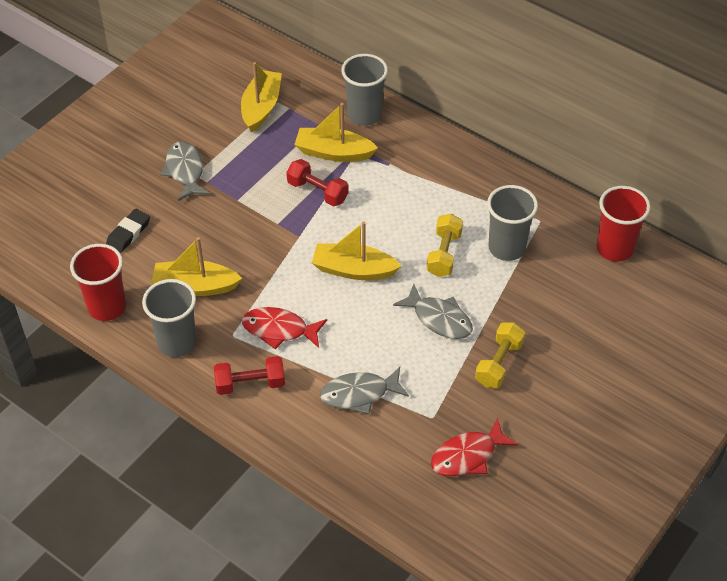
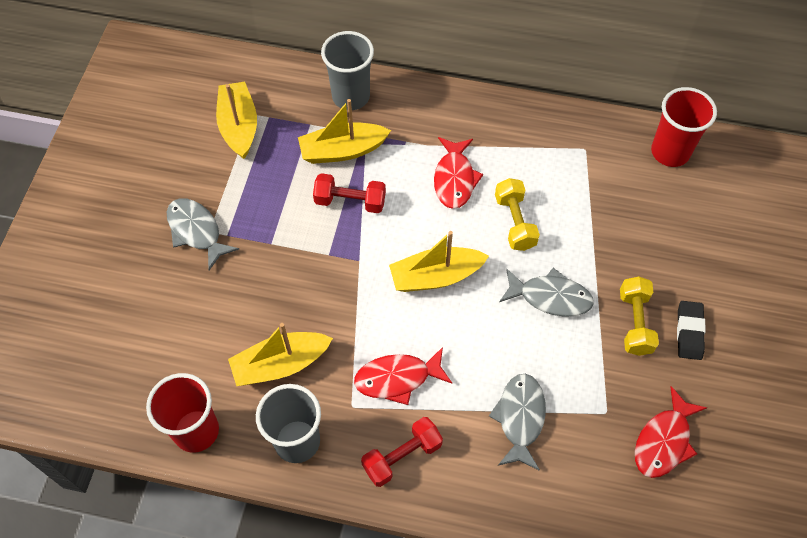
camera: 25 degrees left, 10 degrees up
black eraser [106,209,150,253] -> black eraser moved to [677,301,706,360]
grey fish [320,367,409,414] -> grey fish turned 135 degrees clockwise [489,374,546,471]
grey cup [487,185,538,261] -> none
none -> red fish [434,137,483,209]

